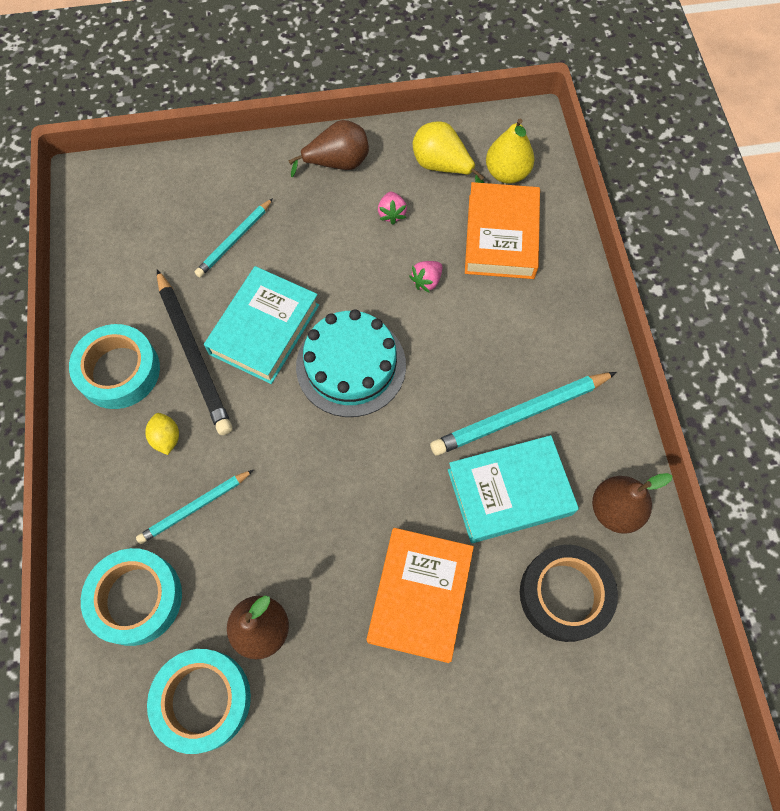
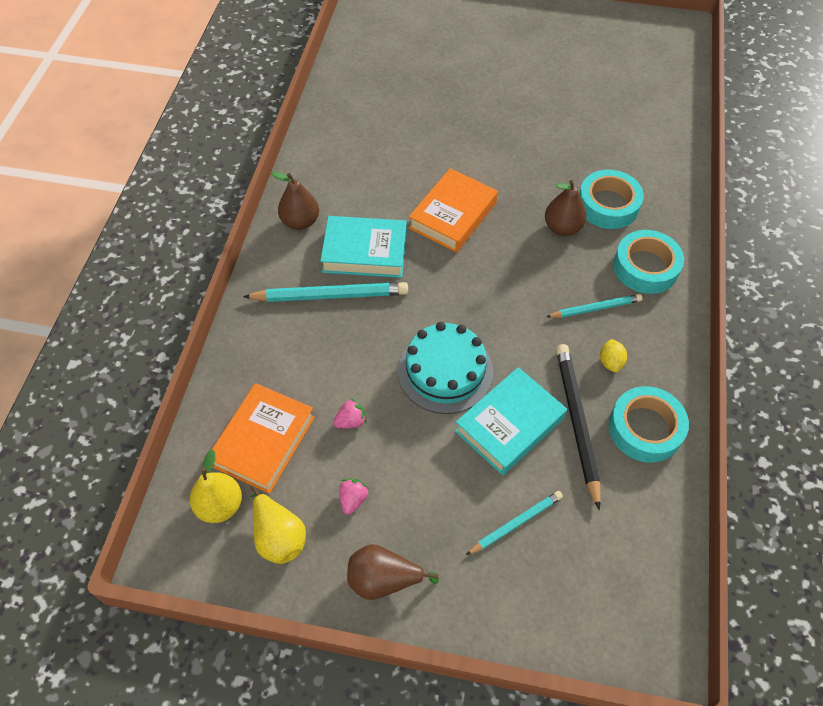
camera: 160 degrees left, 10 degrees down
black tape [520,545,618,642] -> none

